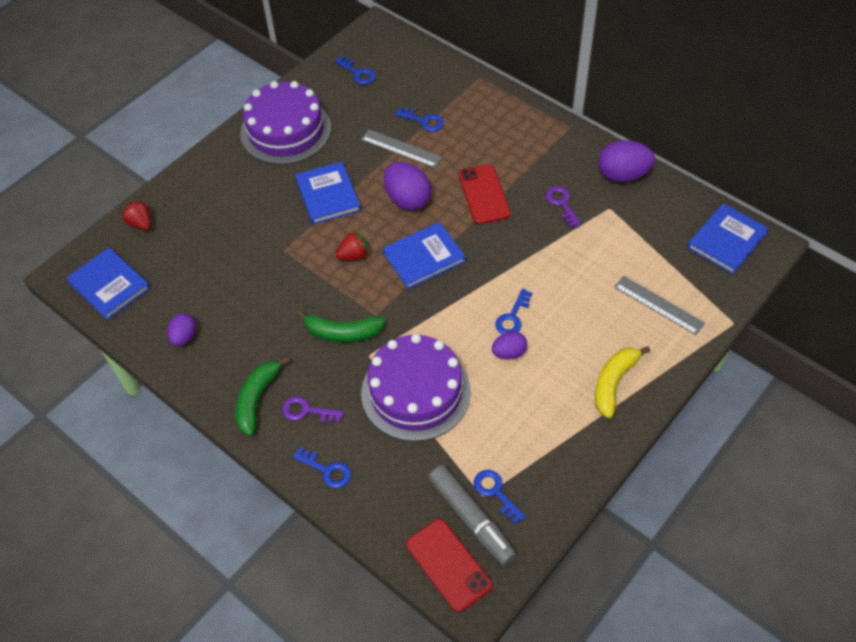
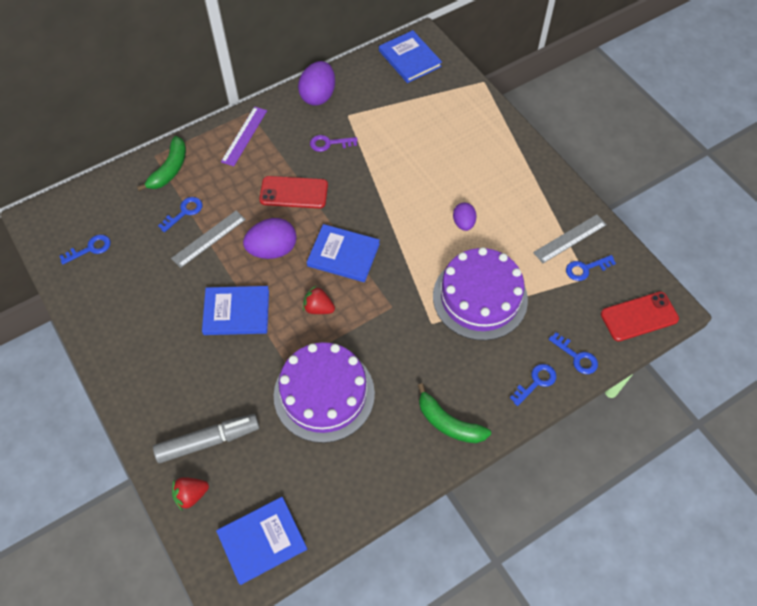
camera: 75 degrees left, 5 degrees up
purple egg [167,313,196,346] -> none
purple cake [240,81,331,165] -> purple cake moved to [274,342,375,443]
purple key [282,396,344,423] -> none
green banana [297,310,386,342] -> green banana moved to [137,136,186,191]
red strawberry [335,230,369,261] -> red strawberry turned 60 degrees counterclockwise [303,286,335,314]
blue book [383,222,466,289] -> blue book turned 60 degrees counterclockwise [307,224,380,282]
grey marker [428,465,516,565] -> grey marker moved to [153,414,259,463]
blue key [495,289,532,334] -> blue key moved to [549,332,598,374]
yellow banana [595,346,650,418] -> none
grey ruler [614,276,705,335] -> grey ruler moved to [533,214,607,263]
none -> purple ruler [221,107,267,166]

